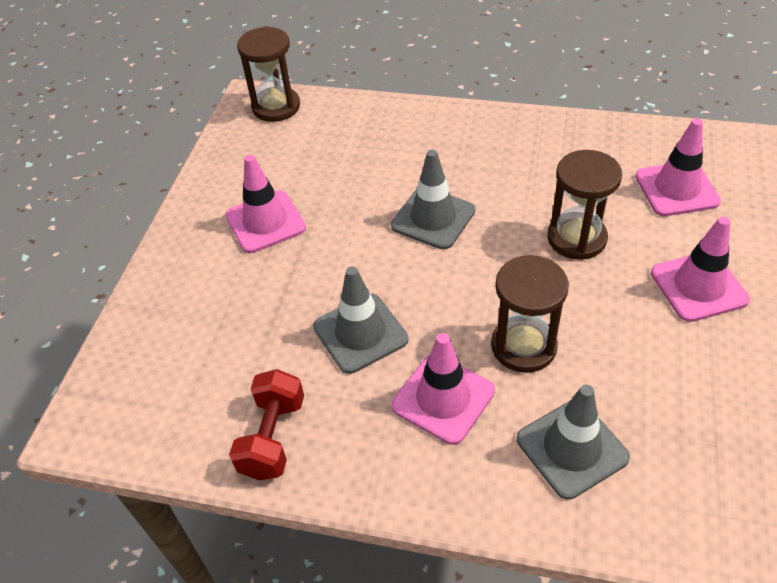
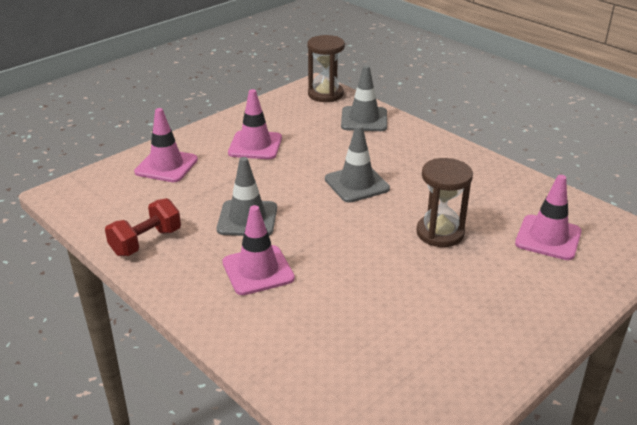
camera: 30 degrees right, 15 degrees down
brown hourglass [491,255,569,373] -> none
grey traffic cone [517,385,630,500] -> grey traffic cone moved to [341,65,387,131]
pink traffic cone [651,217,750,322] -> pink traffic cone moved to [134,108,198,182]

